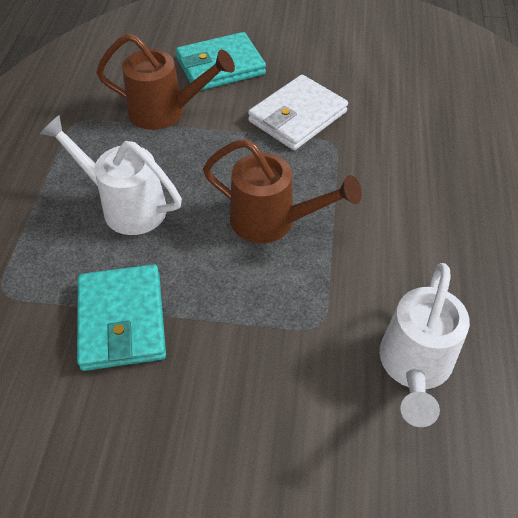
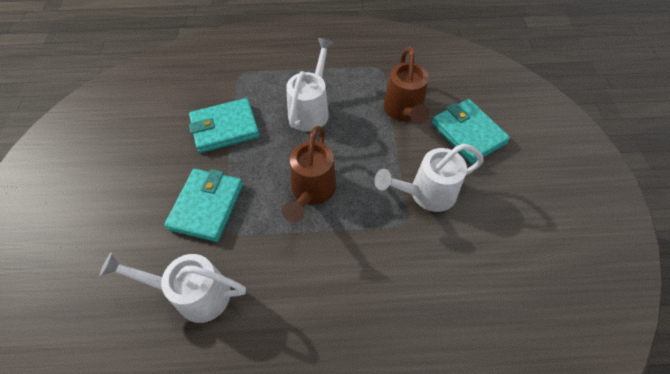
camera: 80 degrees right, 5 degrees up
white wallet [248,75,348,150] -> white watering can [374,144,484,212]
none -> turquoise wallet [164,169,243,242]

